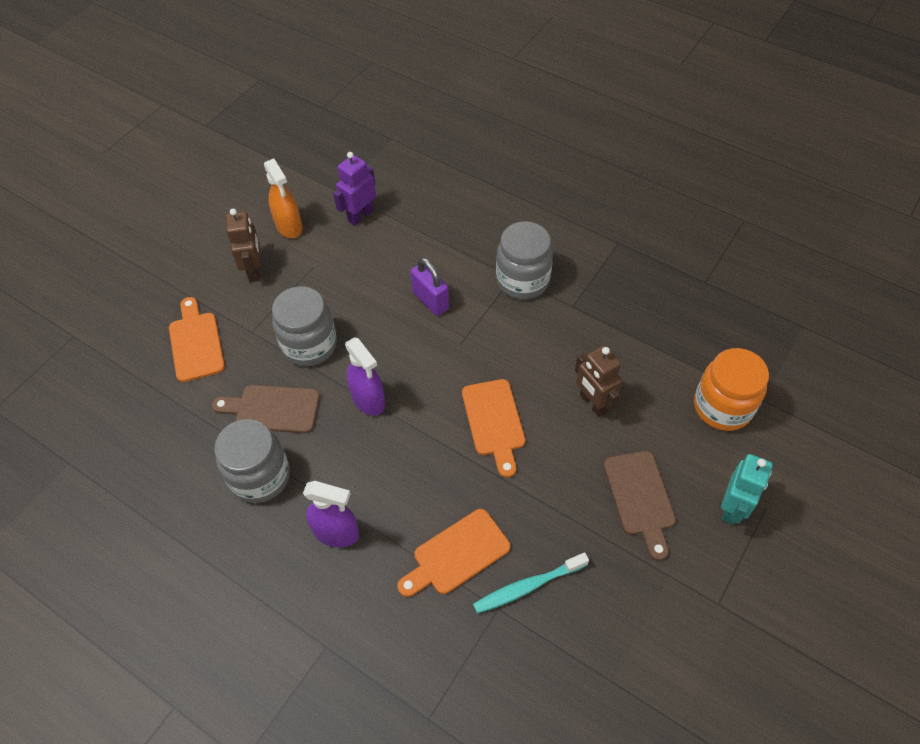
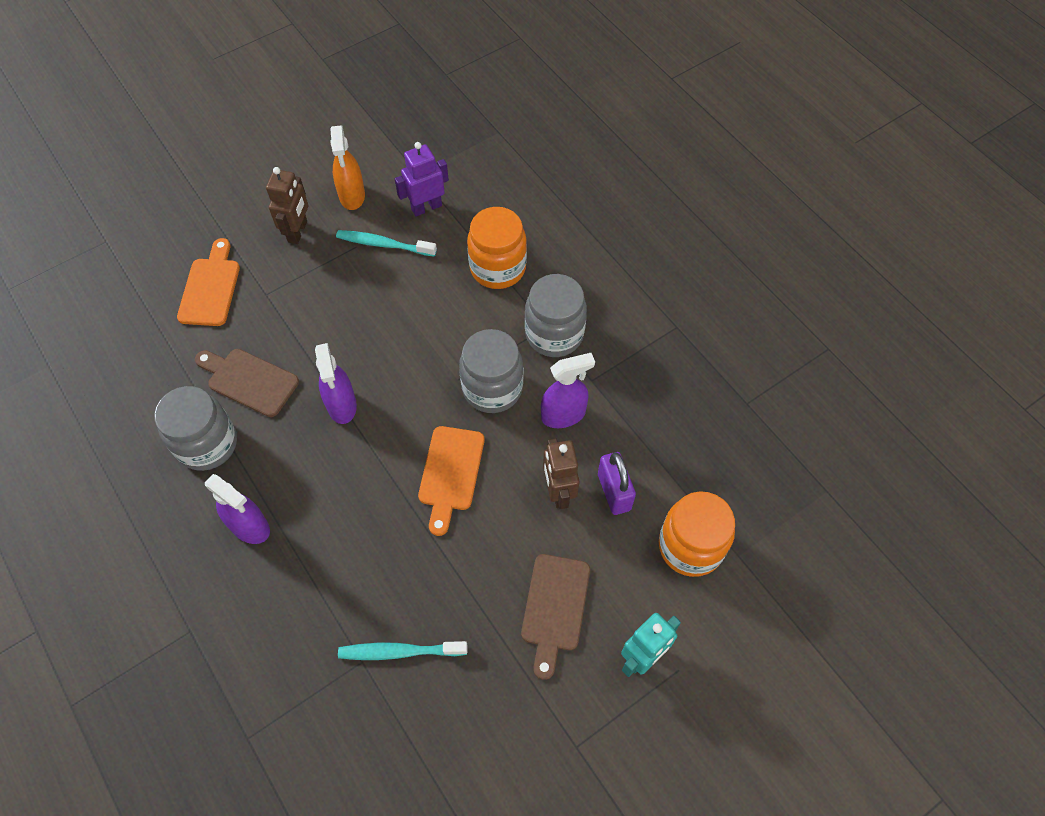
camera: 20 degrees right, 5 degrees up
grey jar [272,287,337,366] -> grey jar moved to [459,329,523,413]
orange cutting board [398,509,510,597] -> none
purple padlock [410,257,449,316] -> purple padlock moved to [598,452,636,515]
none -> turquoise toothbrush [336,230,437,257]
none -> orange jar [467,207,527,289]
none -> purple spray bottle [541,353,595,428]

